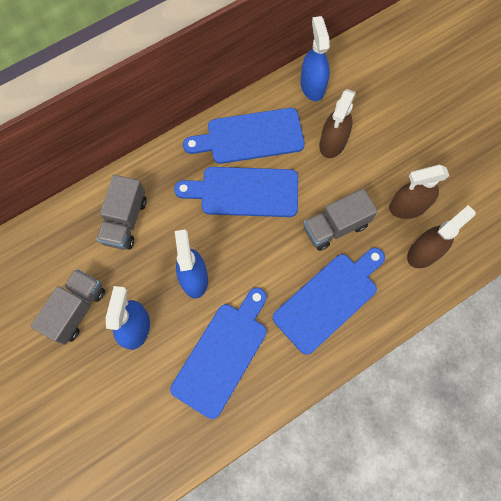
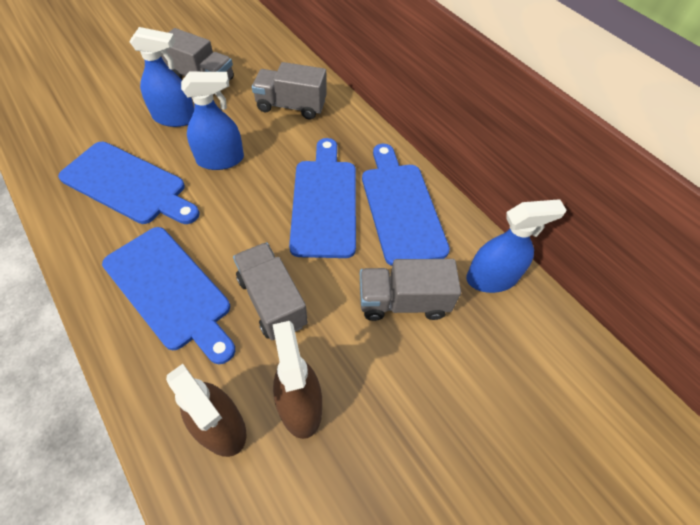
camera: 85 degrees right, 15 degrees down
brown spray bottle [319,89,356,158] -> grey truck [360,259,461,321]

